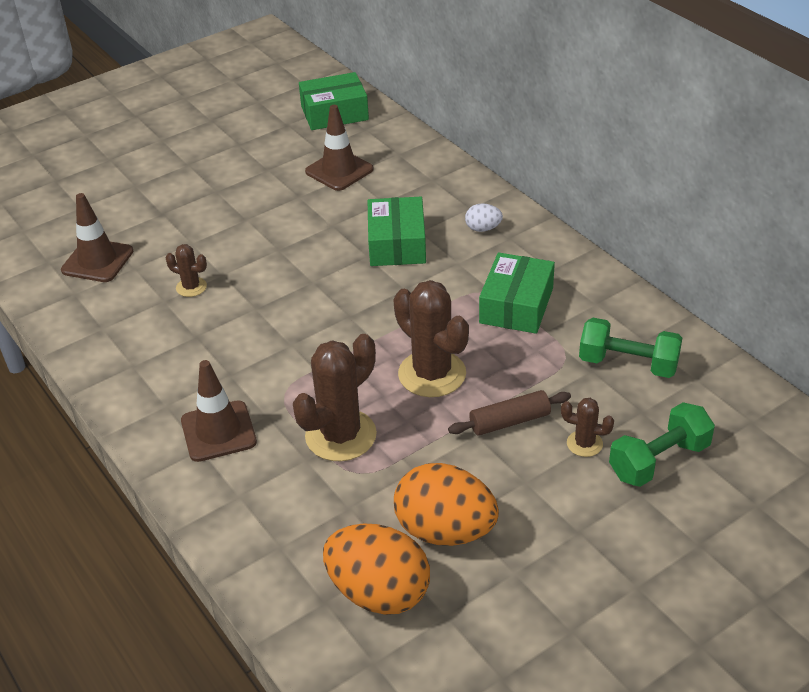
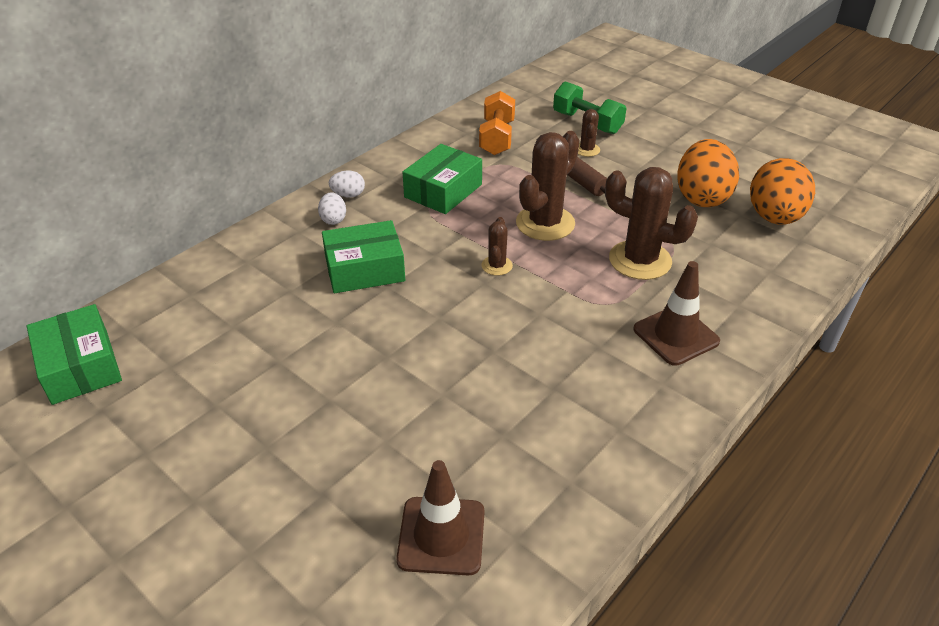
camera: 105 degrees left, 0 degrees up
brown cactus [166,244,207,297] -> brown cactus moved to [482,217,513,276]
brown traffic cone [305,105,374,191] -> none
green box [479,252,555,334] -> green box turned 60 degrees counterclockwise [403,144,482,214]
green dumbbell [579,318,682,378] -> orange dumbbell [479,91,515,155]
none -> white egg [329,170,365,198]

